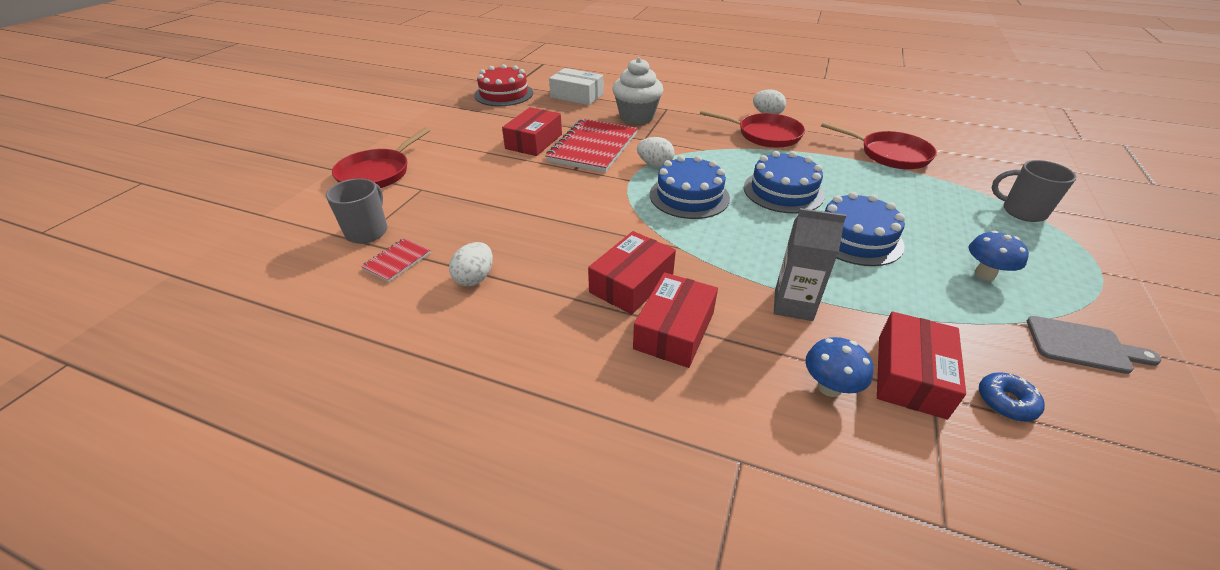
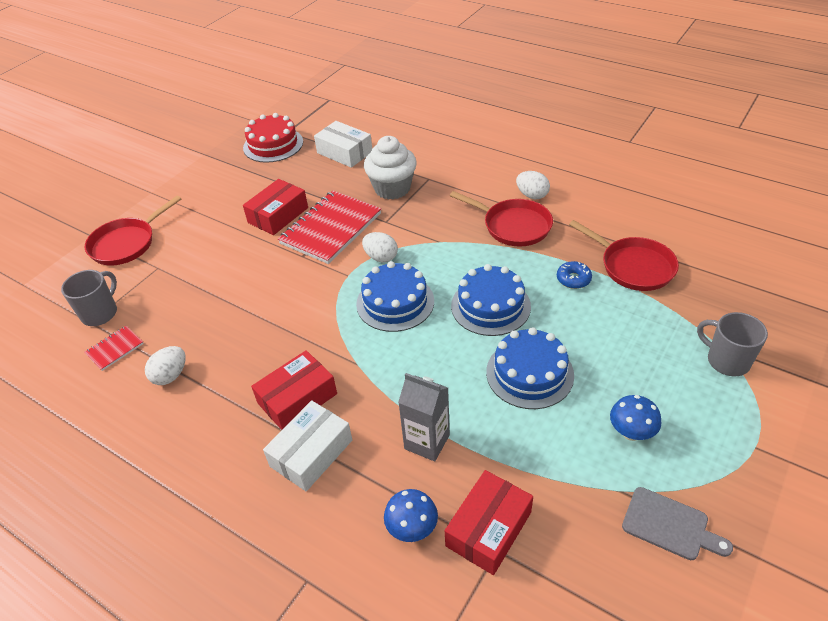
camera: 15 degrees right, 5 degrees up
red box [633,272,718,368] -> white box [263,400,352,491]
blue donut [979,372,1045,422] -> blue donut moved to [557,261,592,289]

